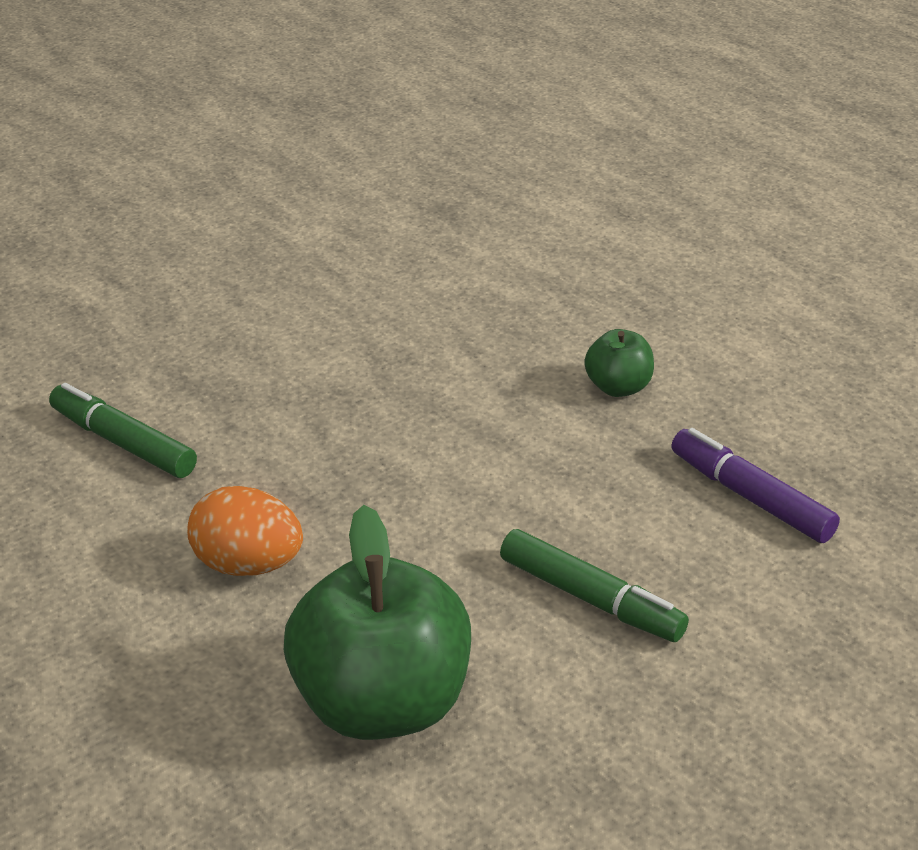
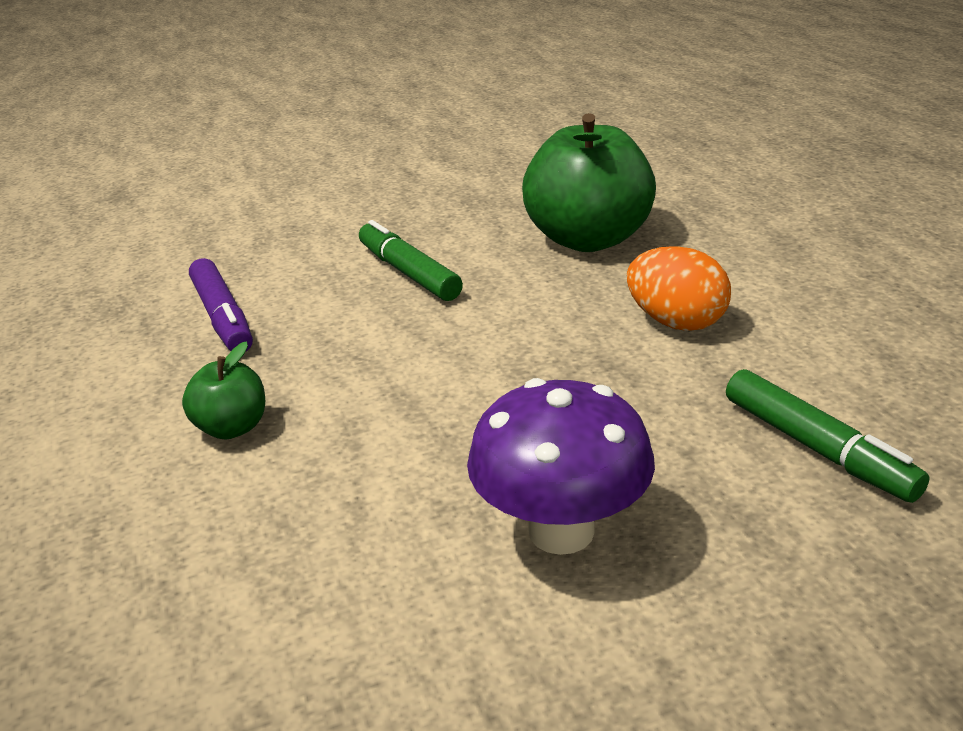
camera: 160 degrees left, 5 degrees down
none -> purple mushroom [467,378,655,555]

